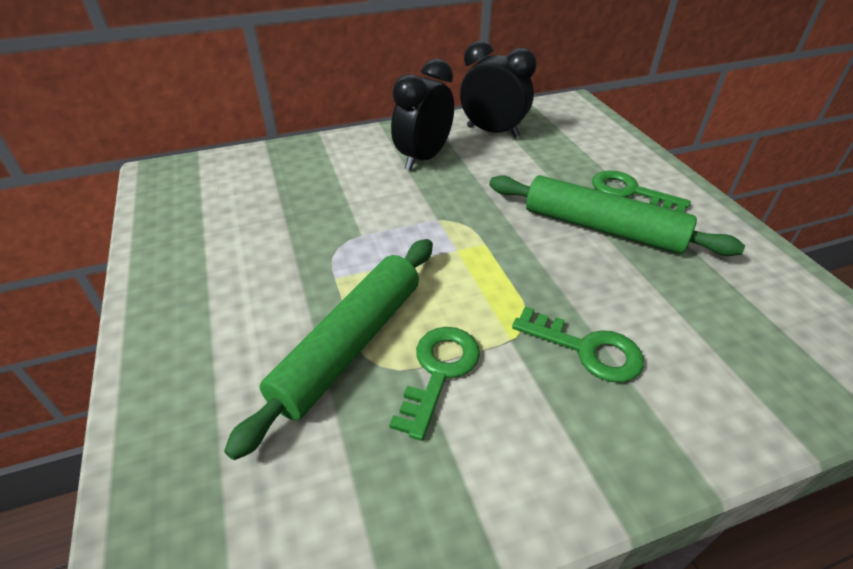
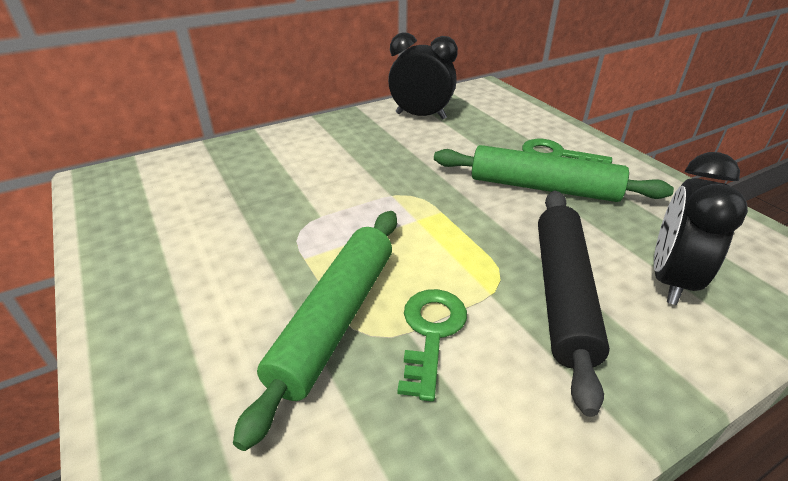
camera: 10 degrees left, 5 degrees down
black clock [391,59,454,170] -> black clock moved to [654,152,748,305]
green key [512,306,644,383] -> black rolling pin [538,191,610,417]

